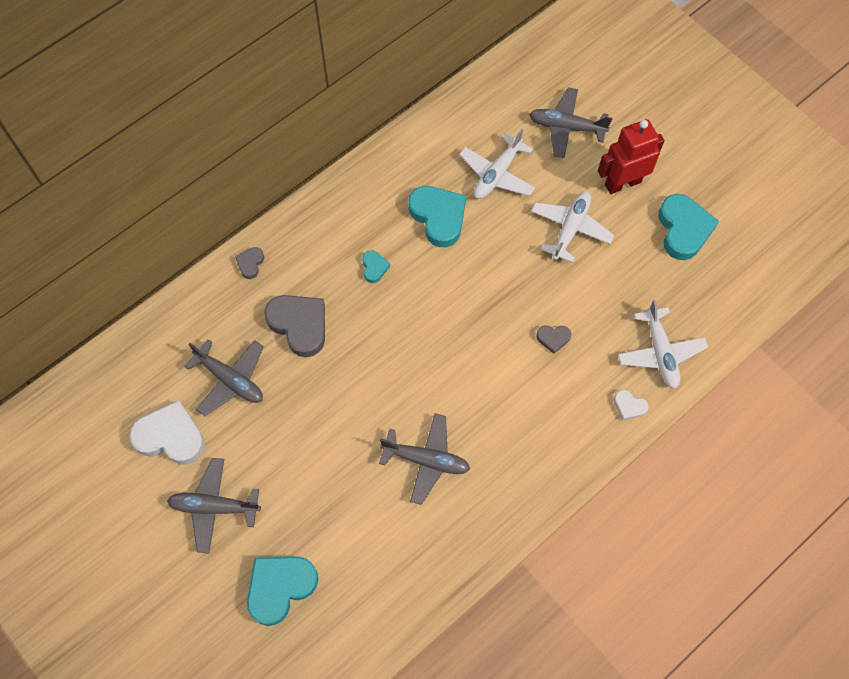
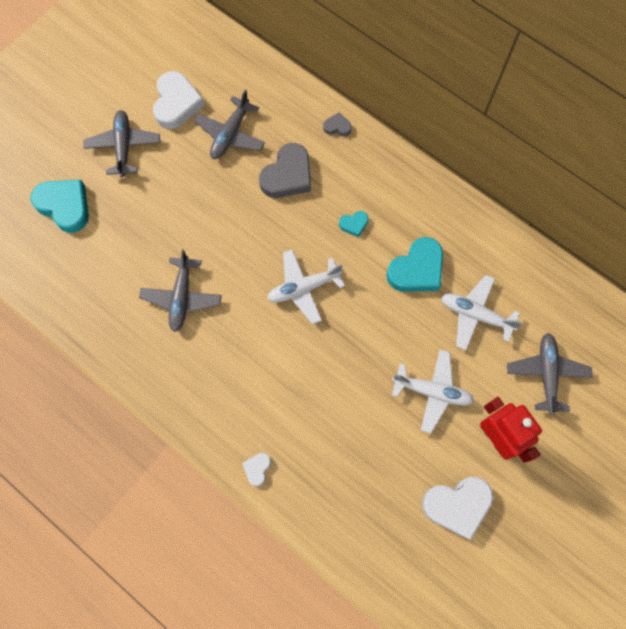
camera: 80 degrees right, 5 degrees up
grey heart [536,325,571,354] -> none
white plane [618,300,708,389] -> white plane moved to [267,249,345,325]
turquoise heart [658,194,719,260] -> white heart [422,477,493,540]

